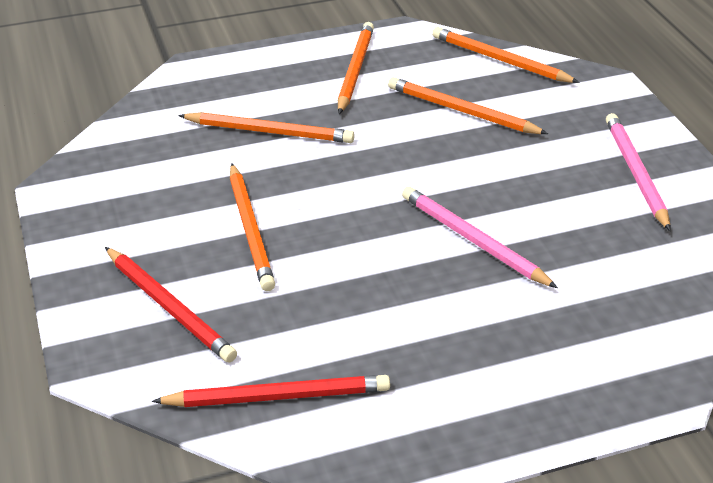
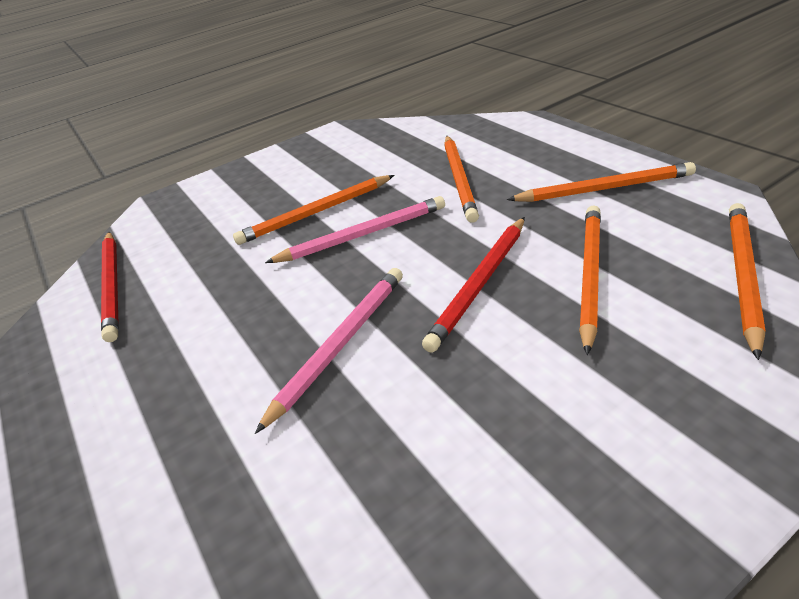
camera: 80 degrees right, 0 degrees up
red pencil [105,247,237,363] -> red pencil moved to [422,217,525,353]
pink pencil [606,113,671,231] -> pink pencil moved to [265,196,445,263]

